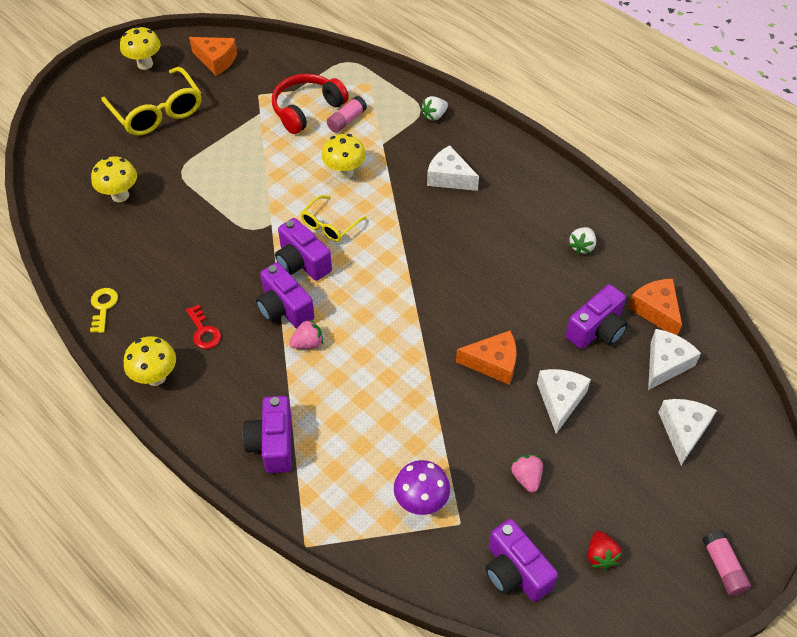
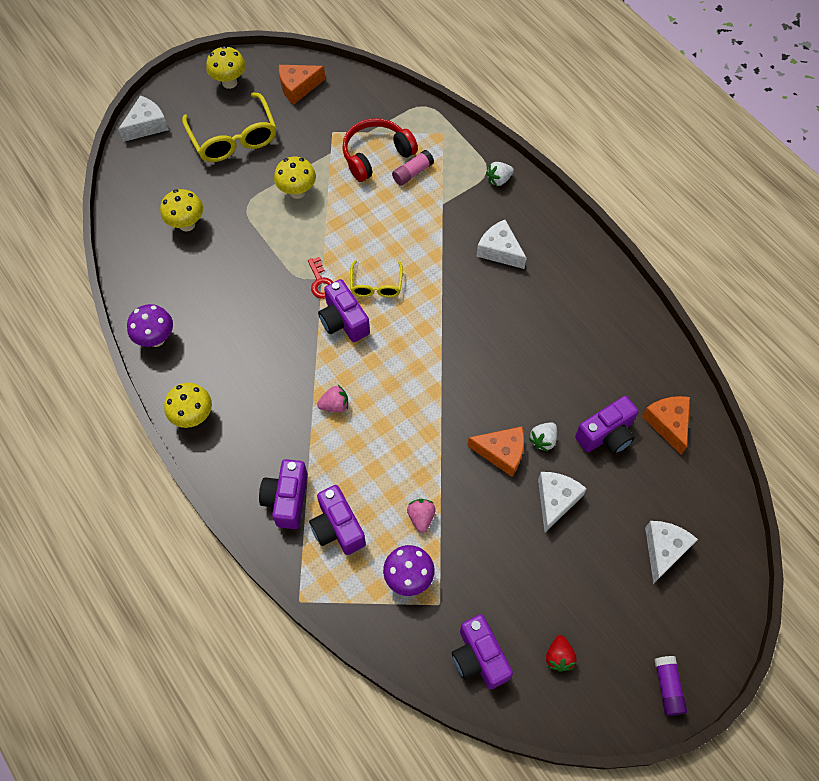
camera: 10 degrees right, 10 degrees up
yellow key [90,288,118,333] -> purple mushroom [127,304,173,347]
red key [186,304,221,349] -> red key moved to [308,257,333,299]
orange cheese [189,37,237,76] -> orange cheese turned 120 degrees clockwise [279,65,325,105]
purple camera [256,262,315,328] -> purple camera moved to [309,485,366,555]
yellow glasses [300,195,367,242] -> yellow glasses turned 45 degrees counterclockwise [350,260,403,298]
yellow mushroom [322,134,366,179] -> yellow mushroom moved to [274,157,316,199]
pink strawberry [511,455,543,493] -> pink strawberry moved to [407,499,436,533]
white strawberry [569,227,596,254] -> white strawberry moved to [528,422,557,452]
white cheese [648,329,701,390] -> white cheese moved to [118,95,169,142]
pink glue stick [702,530,751,596] -> purple glue stick [654,656,687,716]

